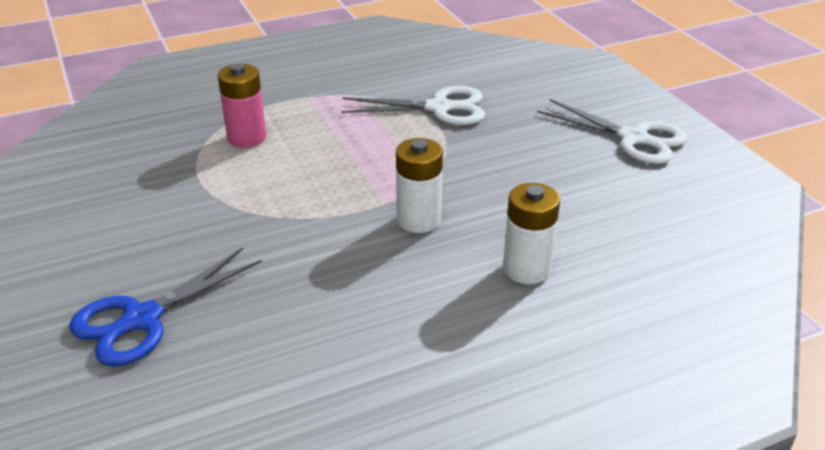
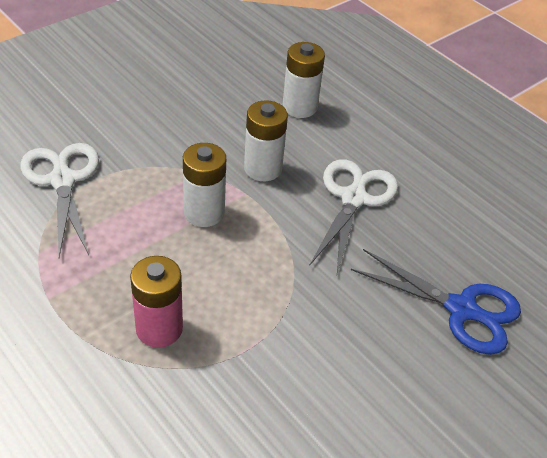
camera: 110 degrees left, 10 degrees up
white scissors [537,99,688,164] -> white scissors moved to [310,159,398,274]
none -> white battery [183,143,226,227]

